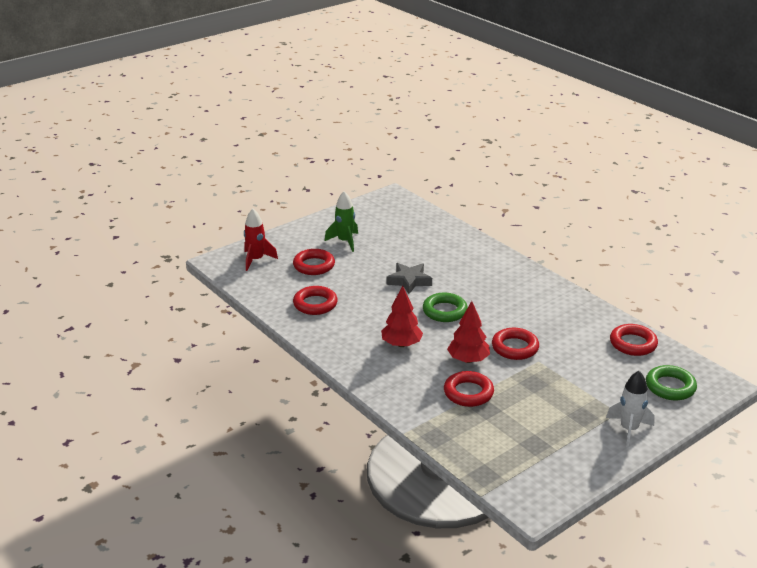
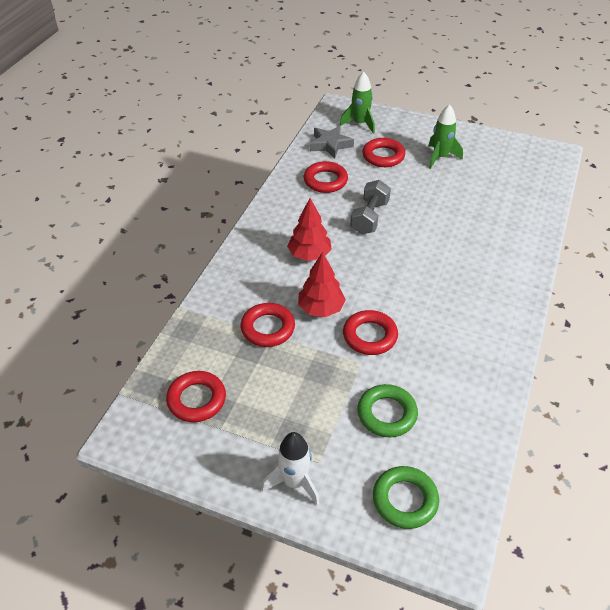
camera: 60 degrees right, 15 degrees up
red rocket [244,209,278,271] -> green rocket [340,72,375,134]
grey star [387,263,432,294] -> grey star moved to [310,125,354,159]
green ring [423,293,468,322] -> green ring moved to [357,384,418,437]
red ring [610,324,658,356] -> red ring moved to [166,371,226,422]
none -> grey dumbbell [350,180,391,234]

